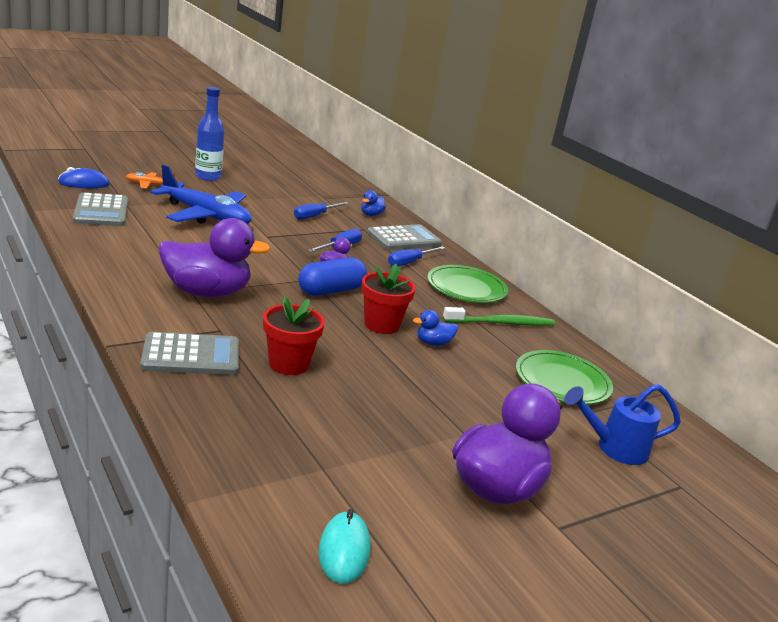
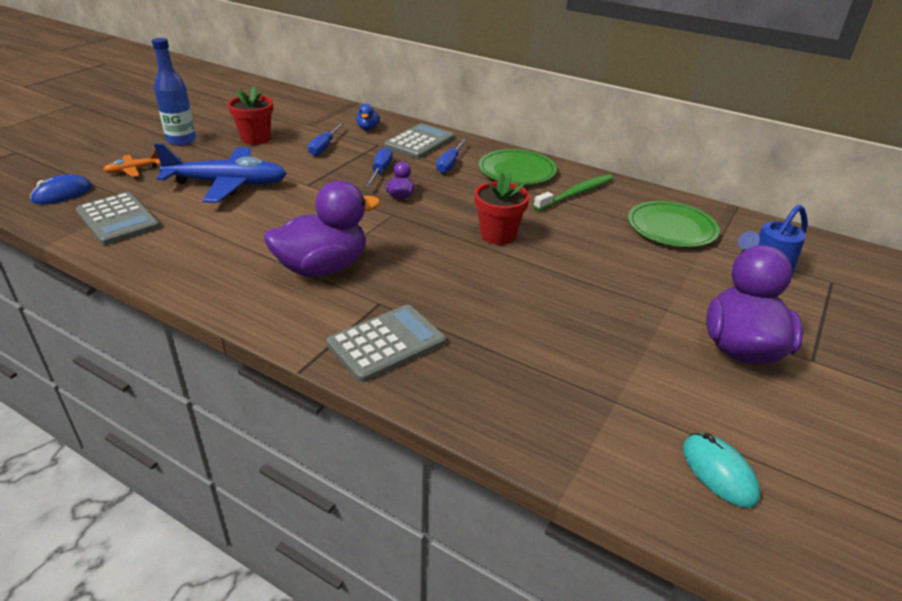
camera: 25 degrees left, 10 degrees up
red flower pot [263,297,325,375] -> red flower pot moved to [228,87,273,145]
blue capsule [298,258,367,296] -> none
blue duck [413,310,458,346] -> none

